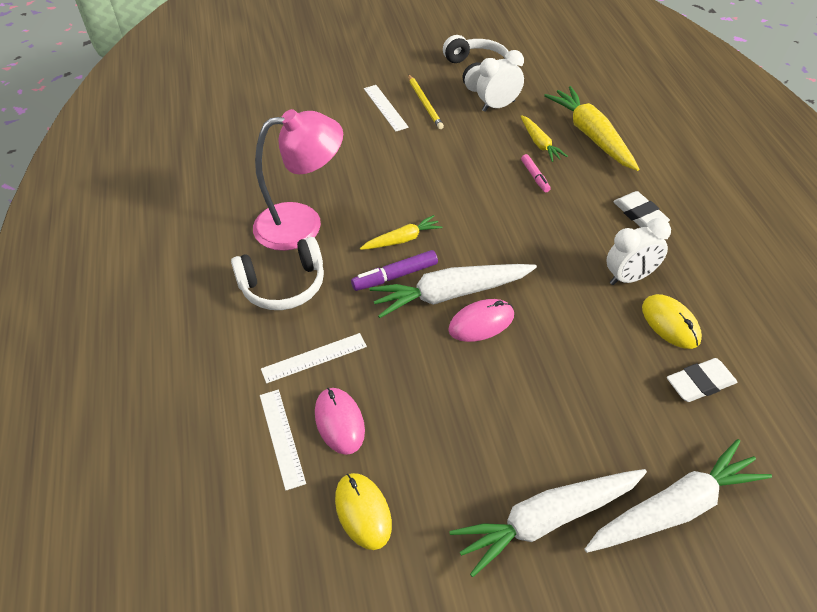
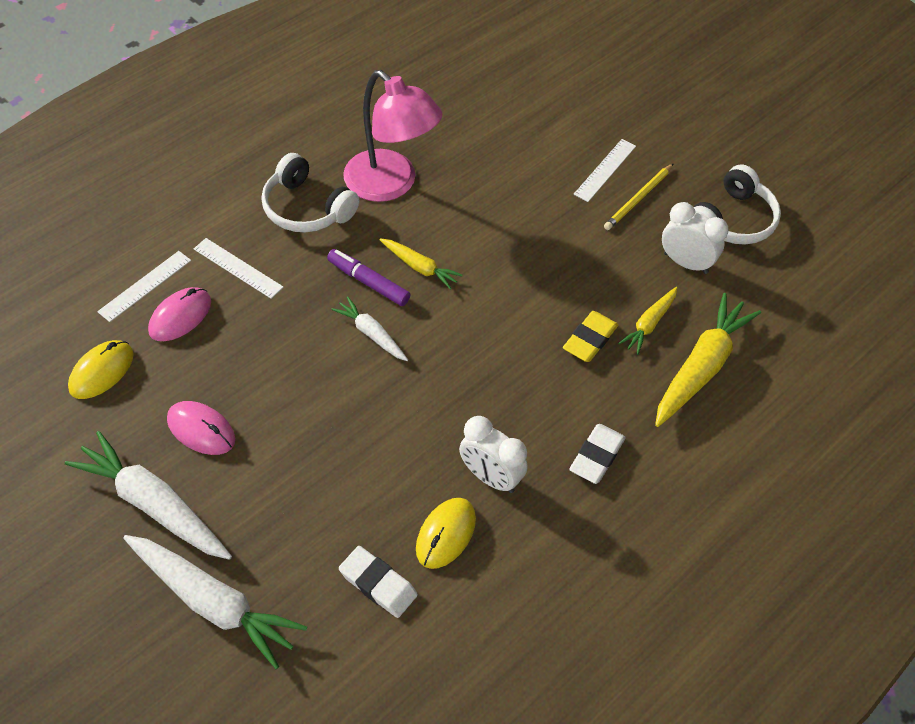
camera: 55 degrees right, 5 degrees up
white carrot [369,264,537,318] -> white carrot [331,297,408,361], size x0.54
pink mouse [448,299,514,342] -> pink mouse moved to [167,401,235,455]
pink marker [521,154,551,192] -> yellow eraser [563,311,618,362]

